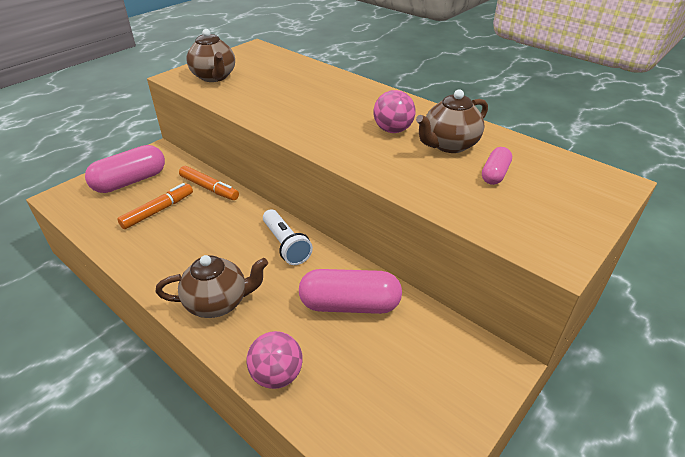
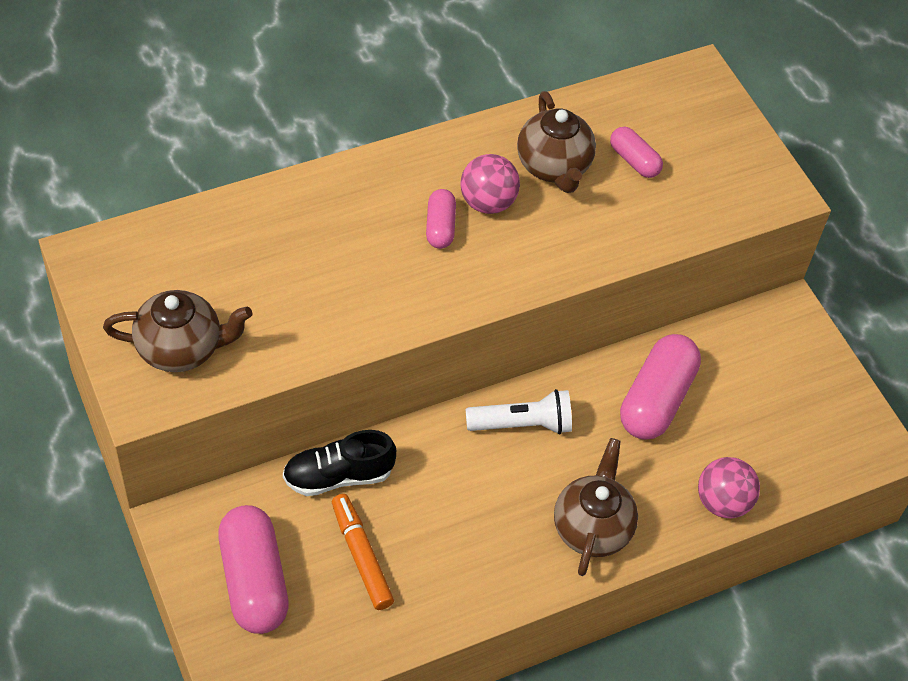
camera: 70 degrees left, 15 degrees up
orange marker [179,166,239,200] -> black shoe [283,430,396,496]
none -> pink capsule [426,189,456,249]

